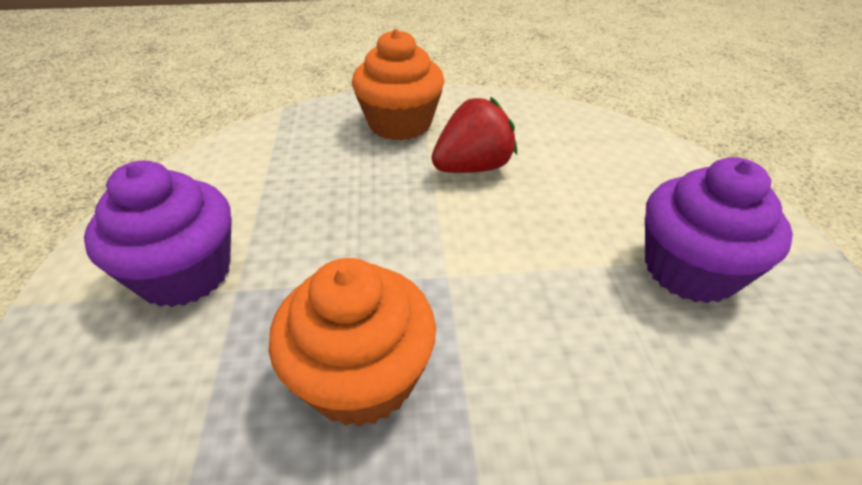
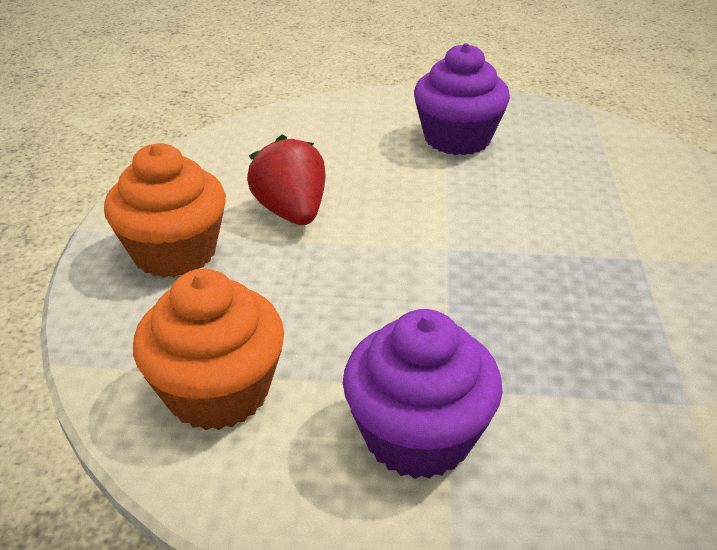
camera: 80 degrees left, 5 degrees down
orange cupcake [269,258,436,427] -> orange cupcake moved to [133,269,284,430]

